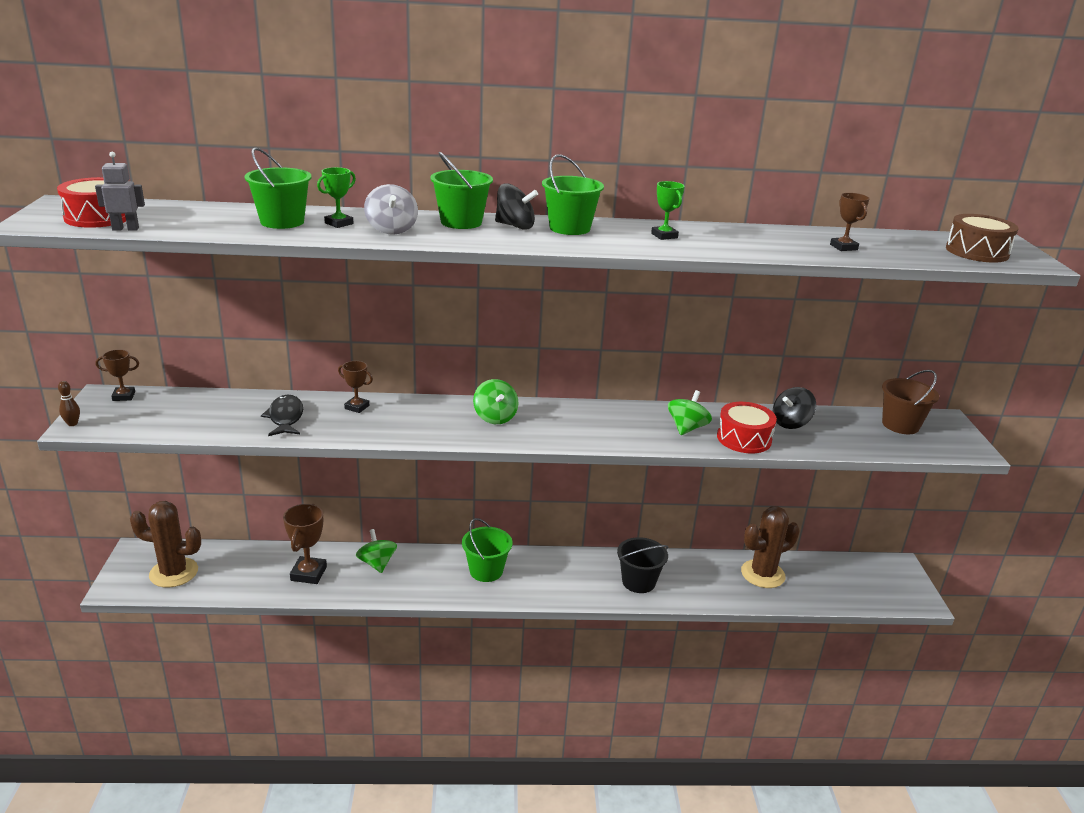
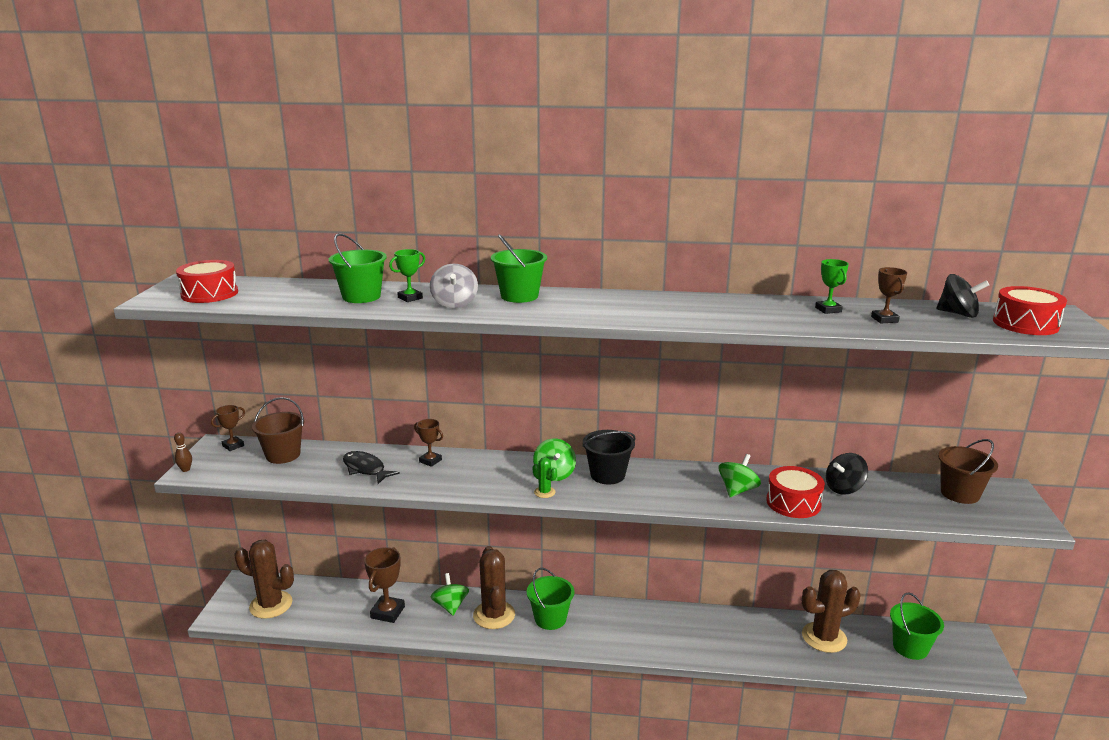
camera: 10 degrees right, 5 degrees down
grey robot [95,152,145,231] -> none
brown trophy [95,349,139,401] -> brown trophy turned 45 degrees counterclockwise [211,405,245,451]
black fish [261,395,303,436] -> black fish turned 45 degrees counterclockwise [343,451,400,484]
black spinning top [495,183,538,230] -> black spinning top moved to [936,274,989,318]
green bucket [542,154,604,235] -> green bucket moved to [890,592,944,660]
black bucket [617,537,668,593] -> black bucket moved to [583,430,636,484]
green trophy [651,181,685,240] -> green trophy moved to [815,259,849,314]
brown drum [946,214,1019,263] -> red drum [993,286,1067,335]
none -> brown bucket [252,397,304,464]
none -> brown cactus [473,546,515,629]
none -> green cactus [533,457,557,498]

